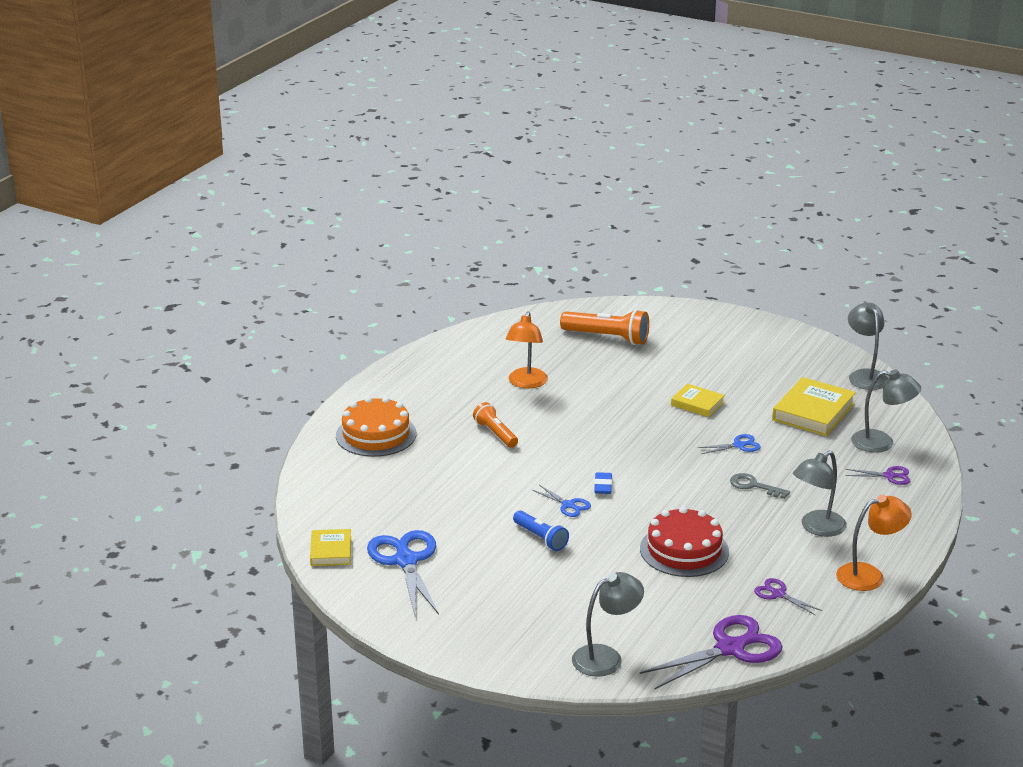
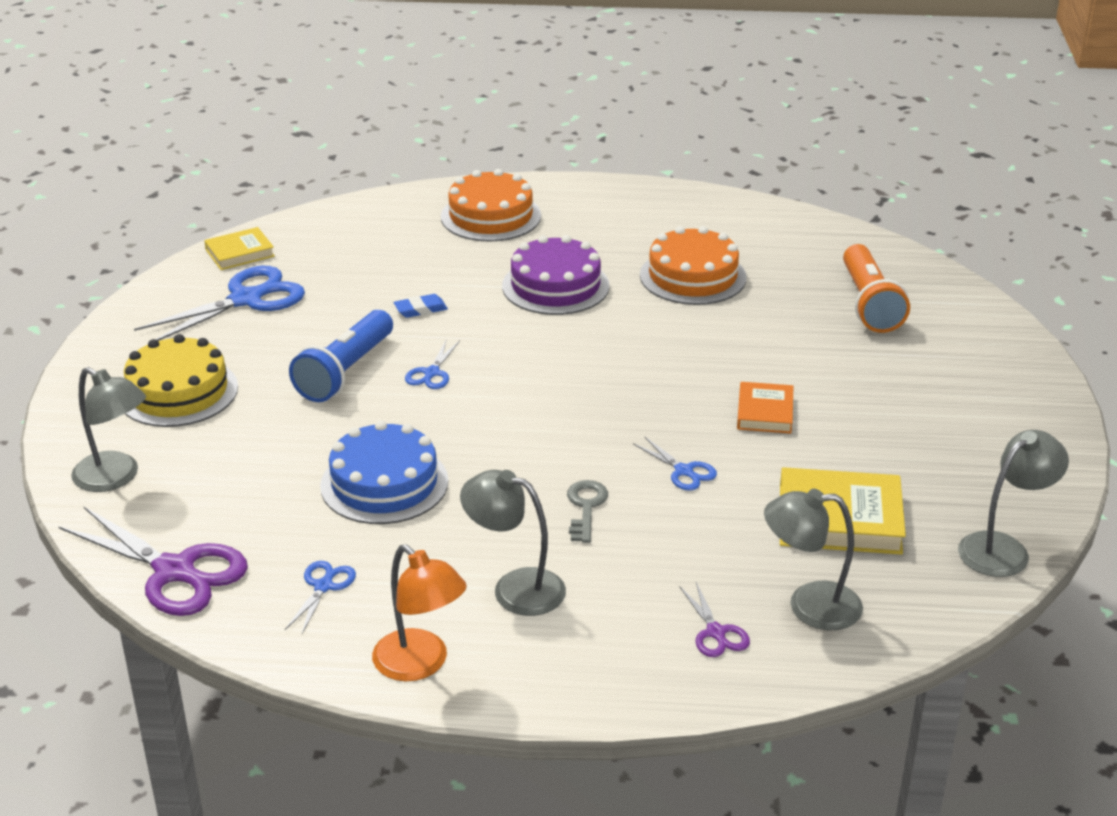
camera: 65 degrees right, 5 degrees up
orange flashlight [473,402,518,448] -> purple cake [502,235,609,315]
orange lamp [505,311,548,388] -> orange cake [640,226,746,305]
blue flashlight [513,511,569,551] -> blue flashlight [289,310,393,402], size x1.60
blue eraser [594,472,612,494] -> blue eraser moved to [394,294,448,318]
red cake [640,507,729,577] -> blue cake [320,421,448,524]
yellow book [671,384,725,417] -> orange book [737,382,793,434]
purple scissors [754,578,822,616] -> blue scissors [285,561,356,634]
grey lamp [851,370,921,453] -> grey lamp turned 105 degrees clockwise [764,488,863,631]
none -> yellow cake [124,334,238,427]

